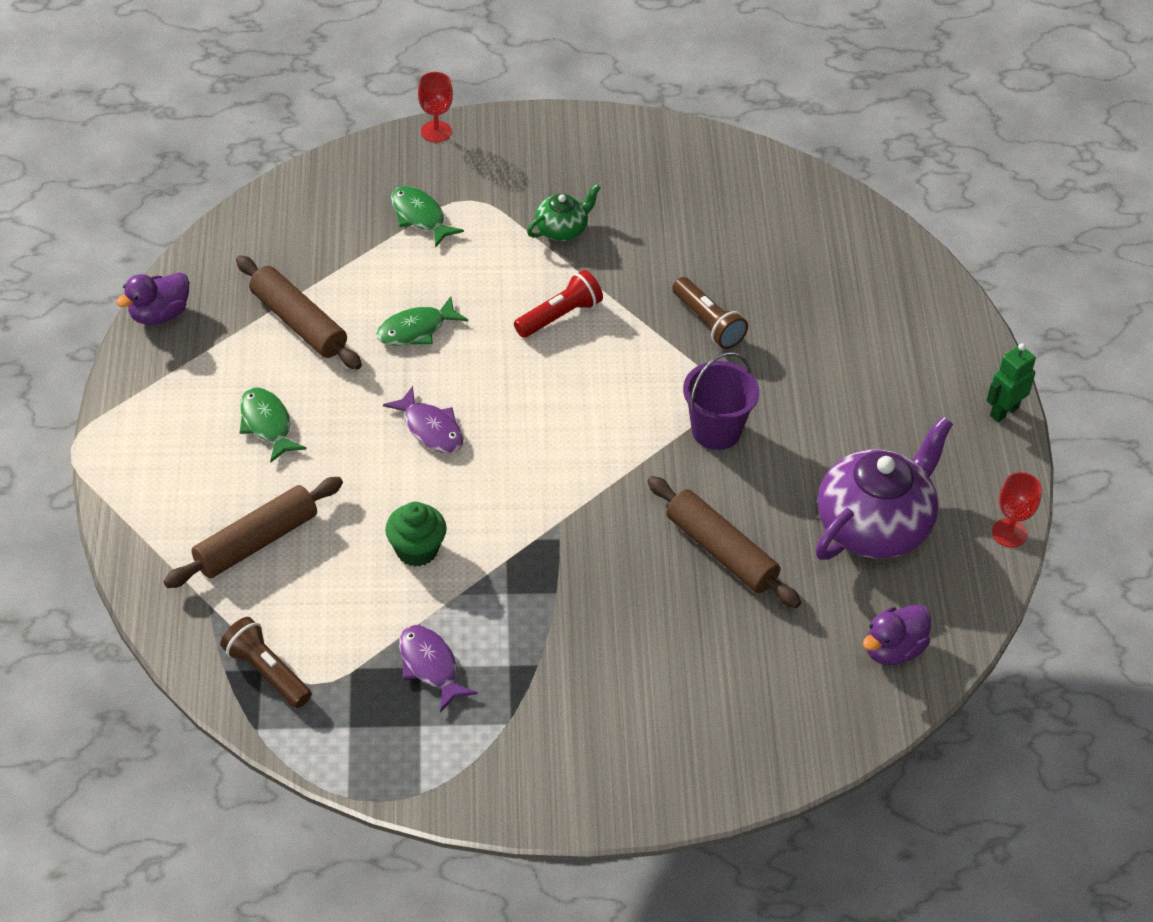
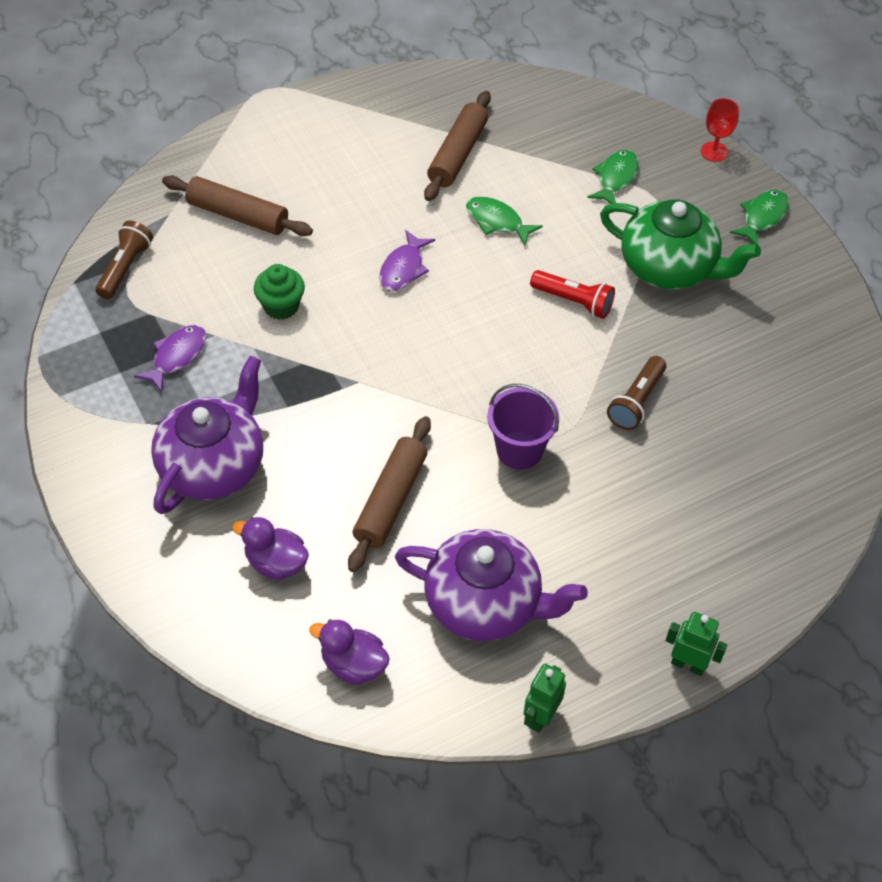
camera: 65 degrees right, 5 degrees up
purple duck [116,272,190,325] -> purple duck moved to [232,517,309,580]
green fish [239,387,306,463] -> green fish moved to [730,190,789,245]
green teapot [527,184,600,241] -> green teapot [600,199,761,290], size x2.03
red goblet [992,472,1042,547] -> green robot [524,664,566,733]
none -> purple teapot [151,356,263,514]

